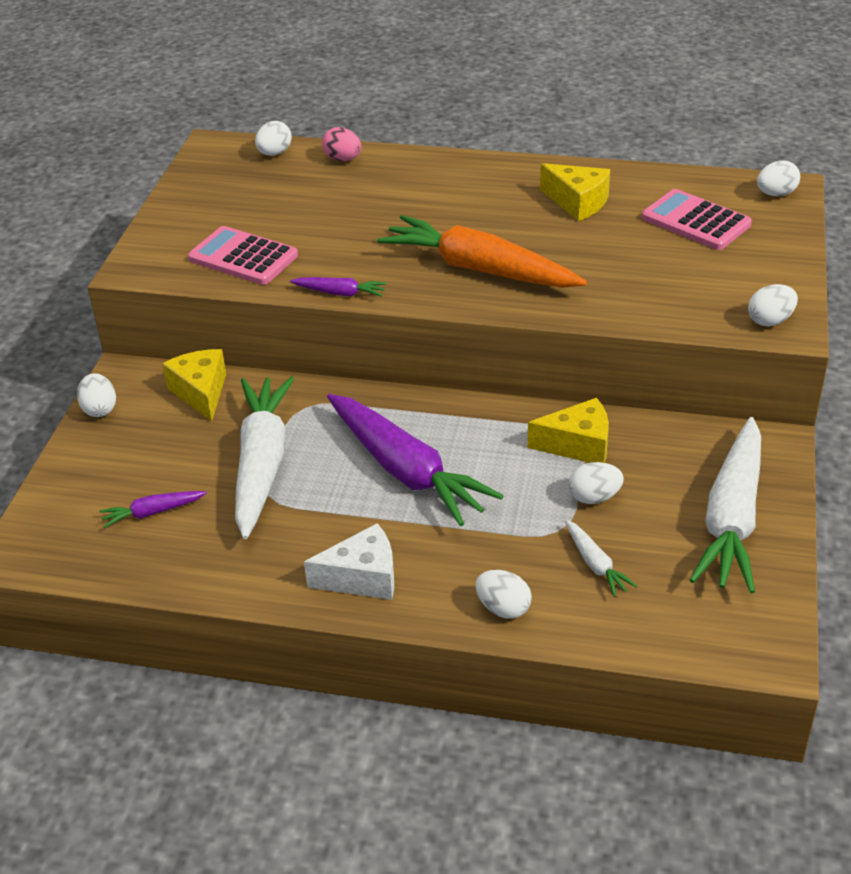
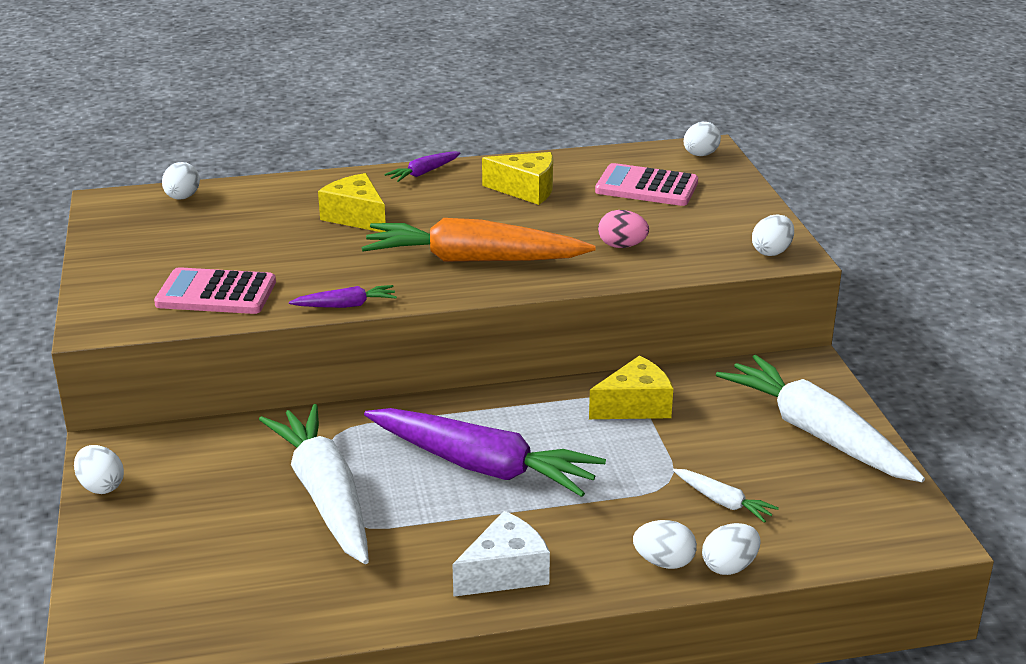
camera: 25 degrees left, 10 degrees down
purple carrot [99,491,207,528] -> purple carrot moved to [384,152,460,182]
yellow cheese [162,349,226,422] -> yellow cheese moved to [318,173,386,232]
pink egg [322,127,361,161] -> pink egg moved to [598,210,649,248]
white egg [569,462,624,504] -> white egg moved to [702,523,761,575]
white carrot [690,417,761,593] -> white carrot turned 150 degrees clockwise [716,355,925,483]

